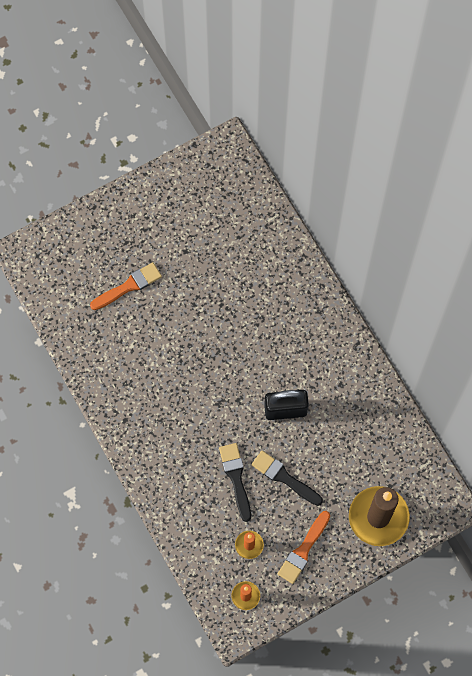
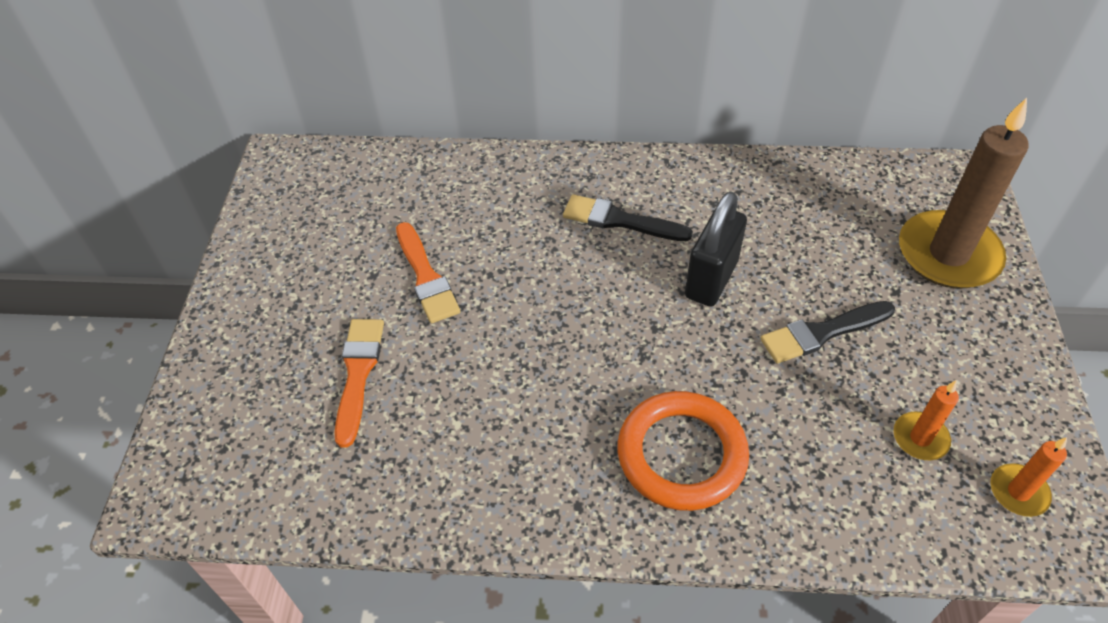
camera: 55 degrees left, 20 degrees down
black brush [219,443,251,522] -> black brush moved to [563,194,693,241]
orange brush [278,511,330,584] -> orange brush moved to [396,222,460,323]
none -> orange ring [618,391,749,511]

